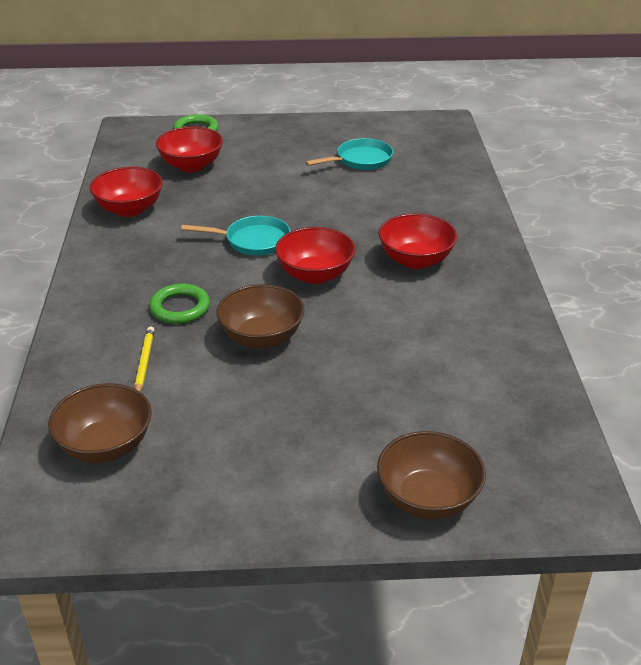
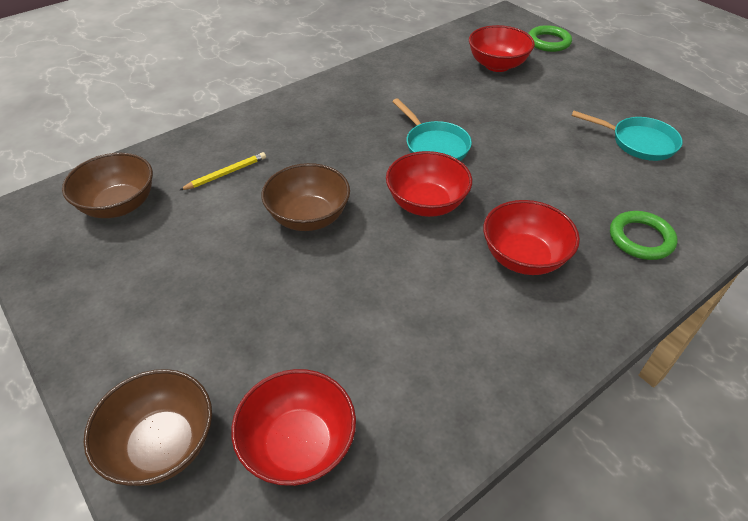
camera: 55 degrees right, 10 degrees up
red bowl [89,167,163,217] -> red bowl moved to [231,369,356,486]
green ring [149,283,210,324] -> green ring moved to [610,211,678,260]

